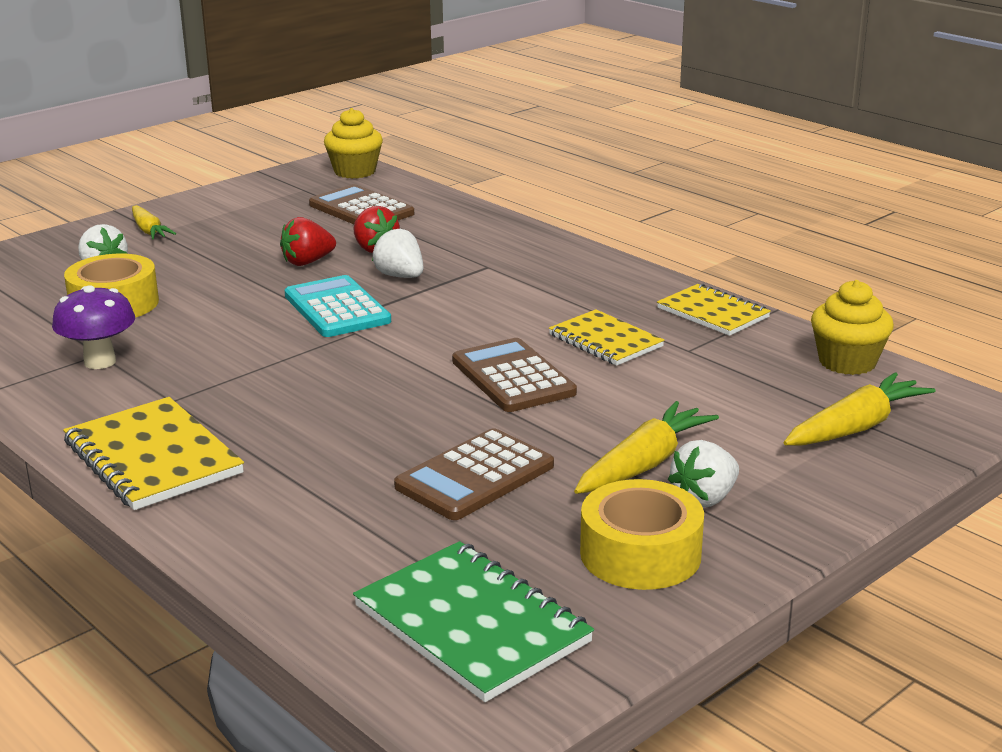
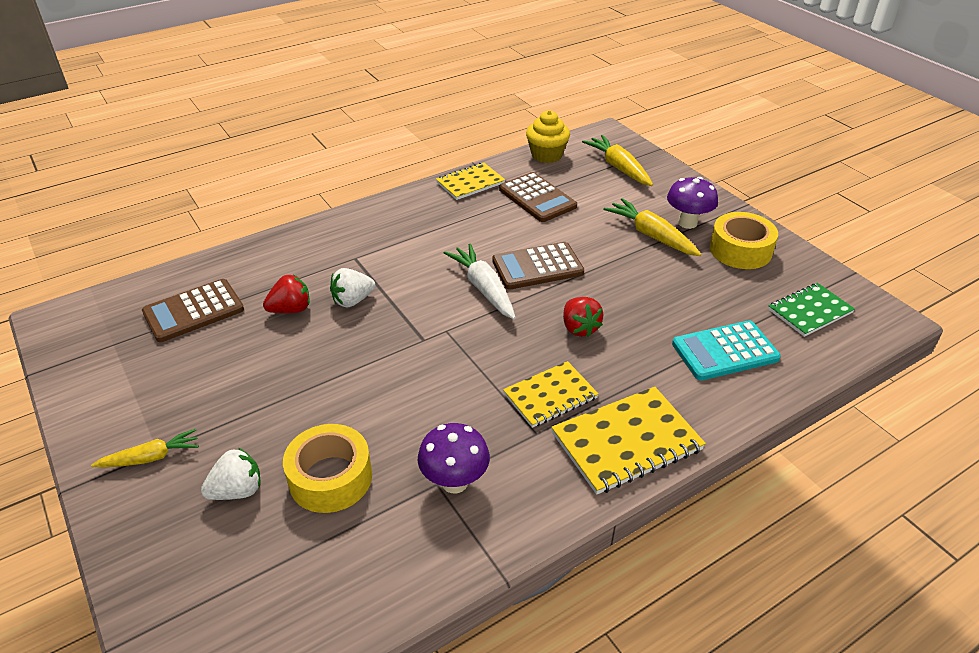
camera: 80 degrees left, 15 degrees up
red strawberry [280,217,336,266] -> red strawberry moved to [563,297,603,337]
turquoise calculator [285,275,391,337] -> turquoise calculator moved to [672,320,781,381]
yellow cupcake [324,108,383,179] -> none
green notebook [353,541,594,702] -> green notebook [768,283,855,337], size x0.66
brown calculator [394,428,554,520] -> brown calculator moved to [499,172,577,222]
yellow notebook [549,309,665,366] -> yellow notebook moved to [503,361,599,428]
white strawberry [668,440,739,508] -> purple mushroom [667,177,718,229]
none -> white carrot [444,244,516,319]

